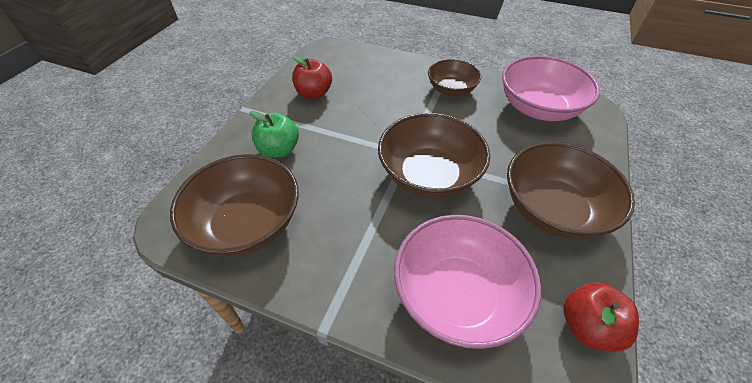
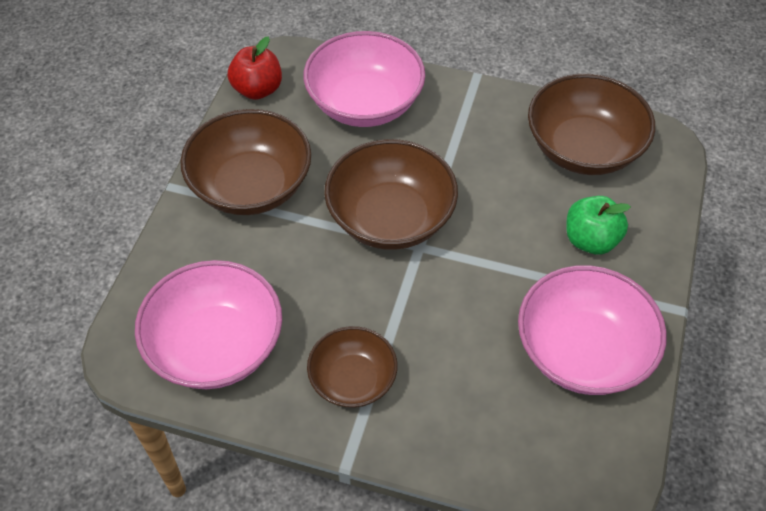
camera: 175 degrees right, 5 degrees up
red apple [292,55,332,99] -> pink bowl [518,265,667,395]

